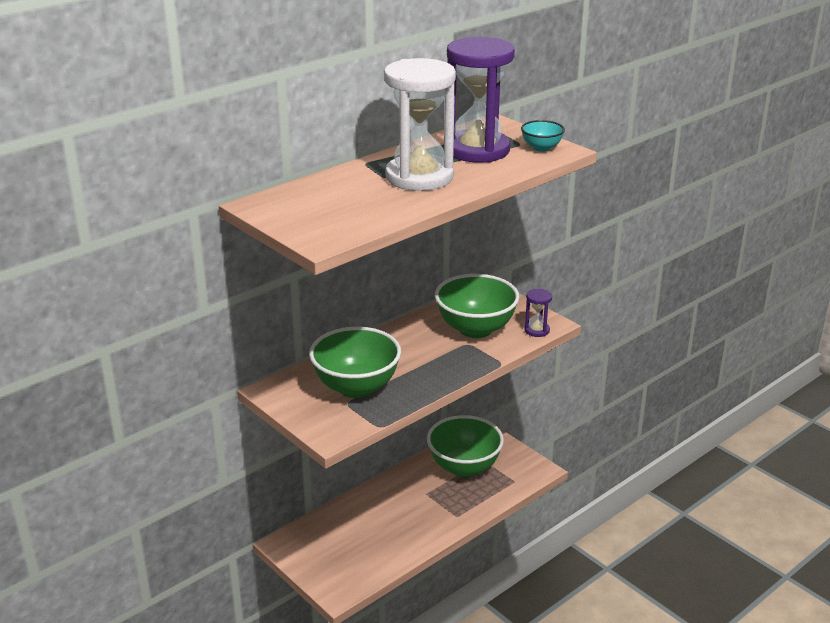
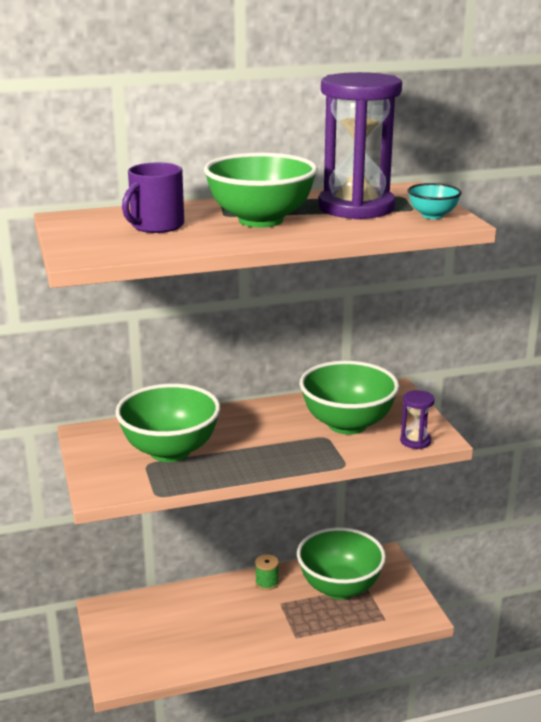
camera: 25 degrees right, 5 degrees down
white hourglass [384,58,456,191] -> green bowl [204,153,318,228]
none -> purple mug [122,162,184,233]
none -> green spool [255,554,279,590]

